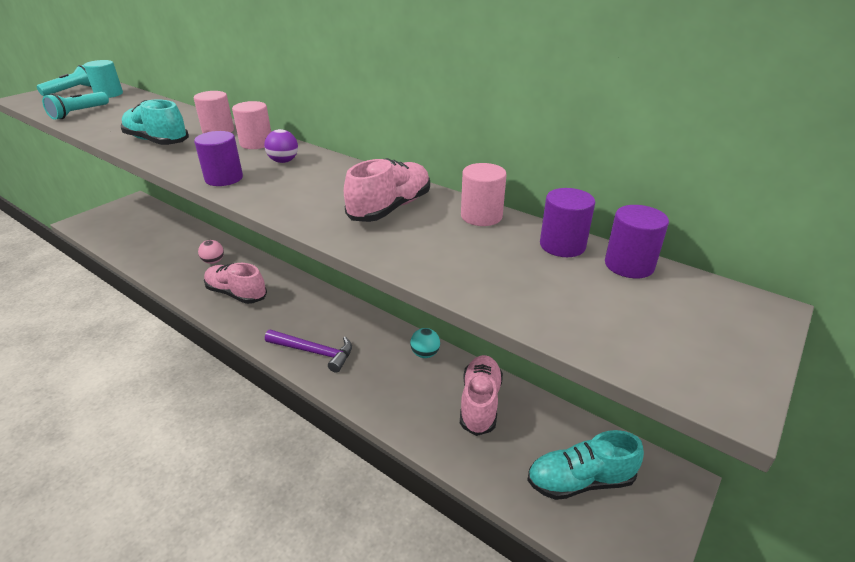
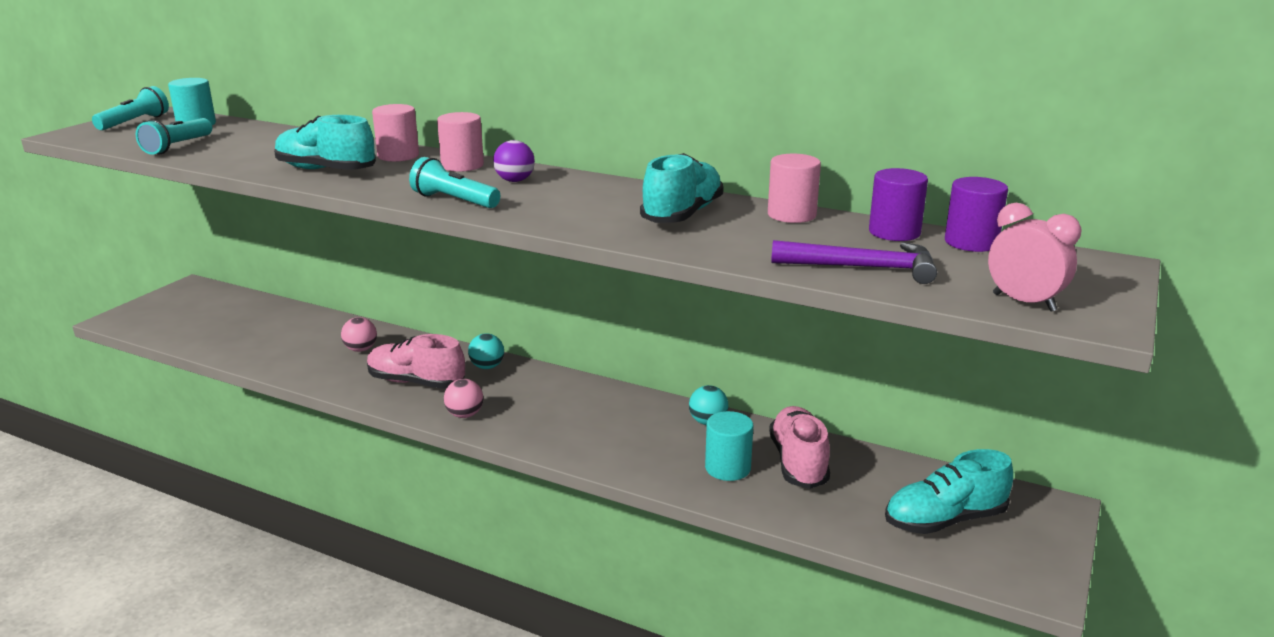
camera: 10 degrees left, 10 degrees down
purple cylinder [194,131,243,186] -> turquoise flashlight [409,157,500,208]
purple hammer [265,330,352,373] -> purple hammer moved to [771,240,937,284]
pink shoe [344,158,430,222] -> turquoise shoe [640,153,724,223]
none -> pink ball [444,379,483,418]
none -> turquoise ball [468,333,504,369]
none -> turquoise cylinder [705,411,753,481]
none -> pink clock [988,203,1081,312]

